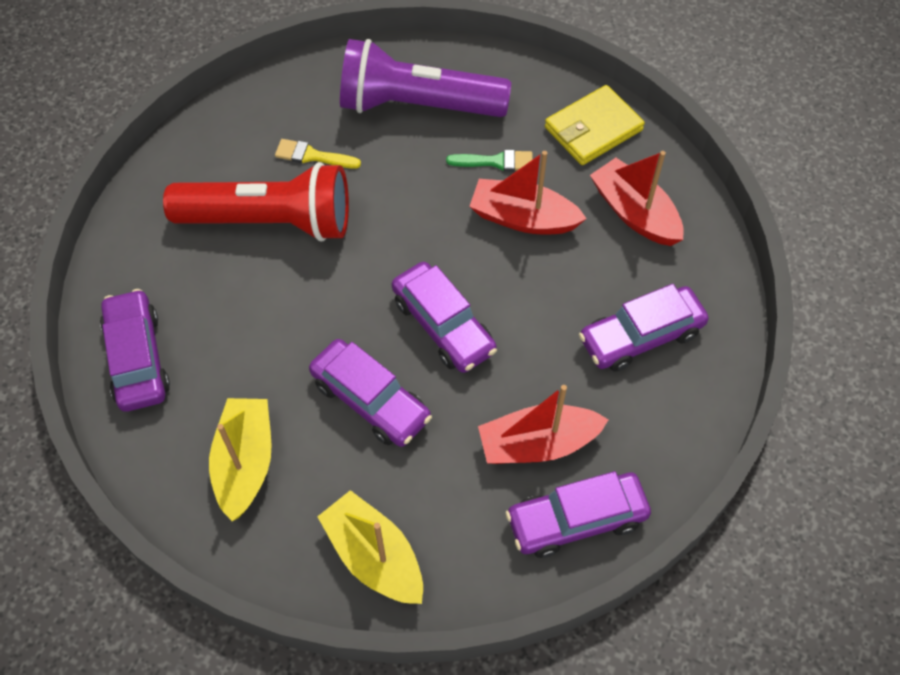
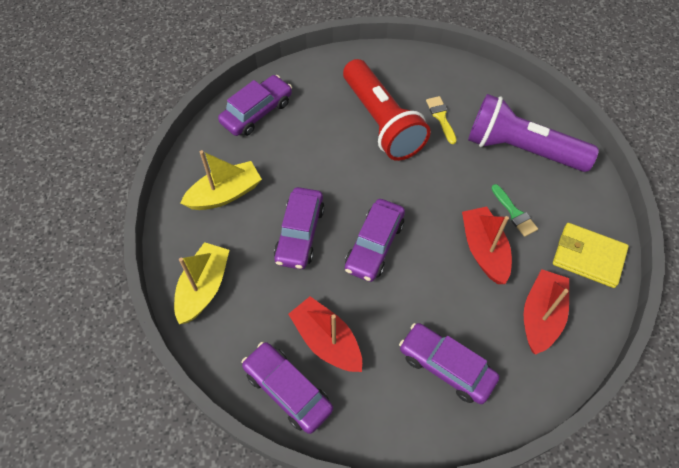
camera: 60 degrees right, 0 degrees up
purple flashlight [340,39,511,117] -> purple flashlight turned 45 degrees counterclockwise [468,94,599,172]

